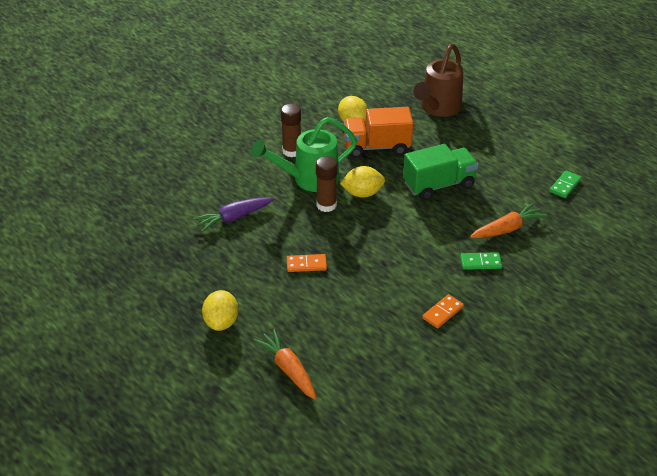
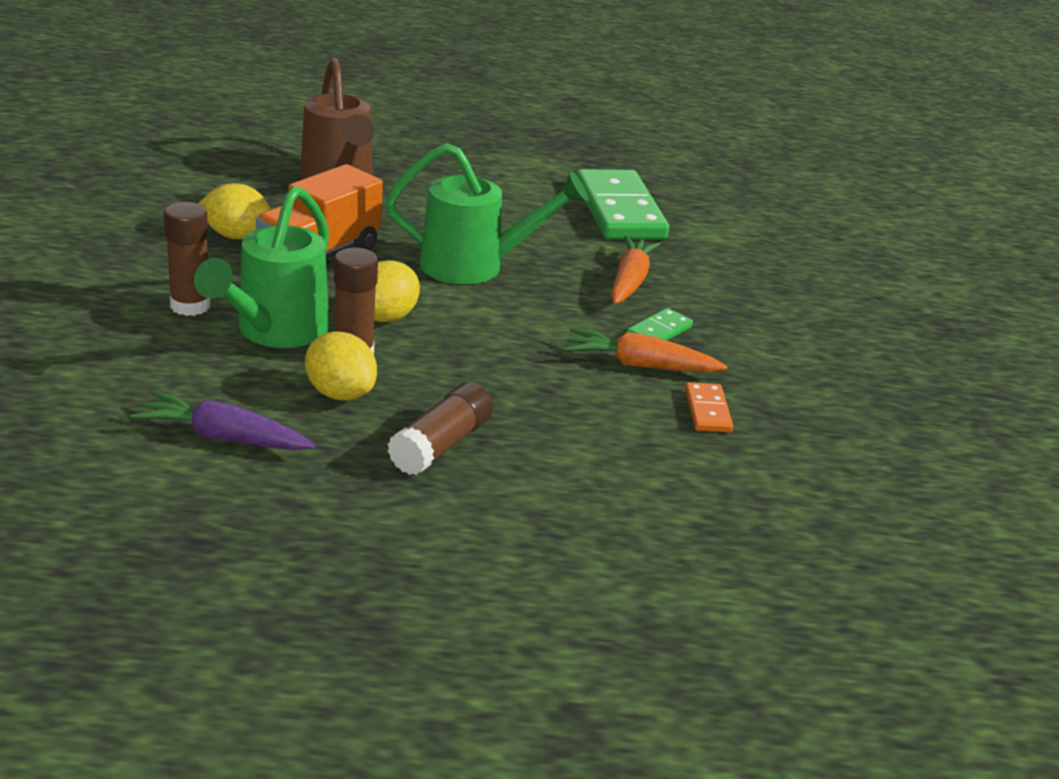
camera: 50 degrees left, 10 degrees down
purple carrot [193,197,274,232] -> purple carrot turned 90 degrees clockwise [131,391,315,451]
yellow lemon [202,290,239,331] -> yellow lemon moved to [305,331,377,401]
orange carrot [253,329,316,399] -> orange carrot moved to [565,328,728,373]
orange domino [287,254,327,272] -> brown glue stick [388,382,493,475]
green truck [403,144,478,200] -> green watering can [386,143,589,285]
green domino [550,171,581,198] -> green domino [576,169,669,239], size x2.25

